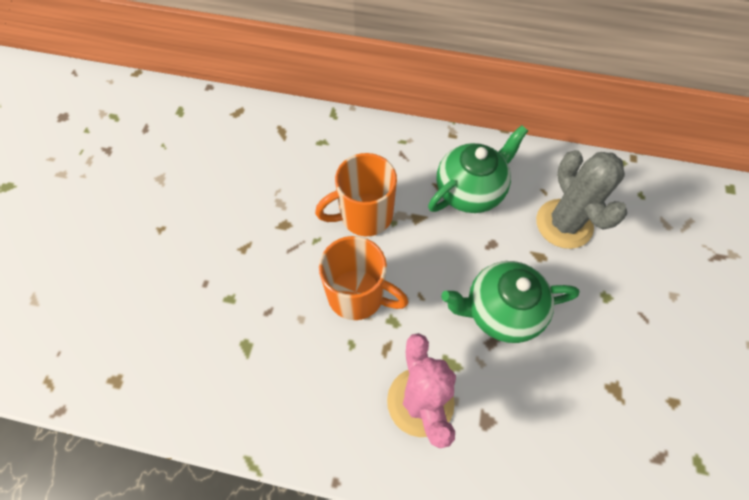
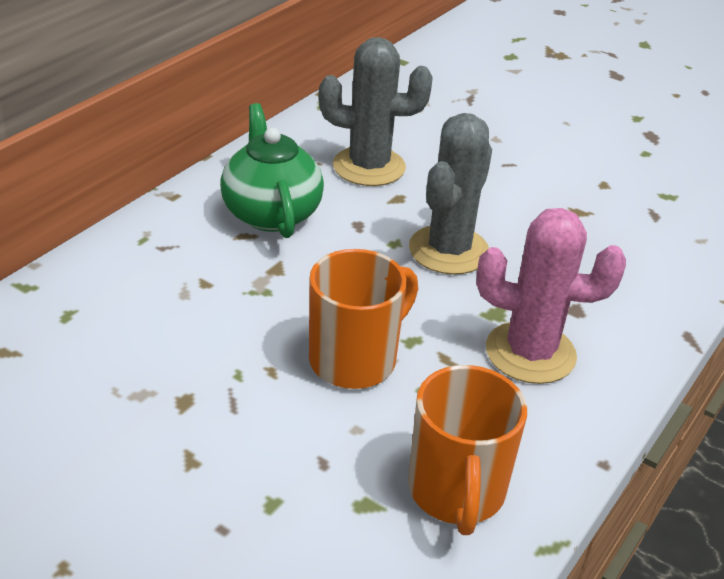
camera: 70 degrees left, 25 degrees down
orange mug [315,153,397,236] -> orange mug moved to [408,365,527,535]
green teapot [441,261,580,343] -> grey cactus [409,113,492,275]

